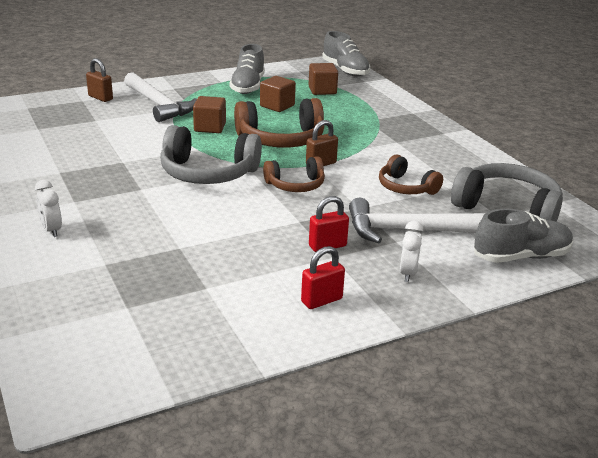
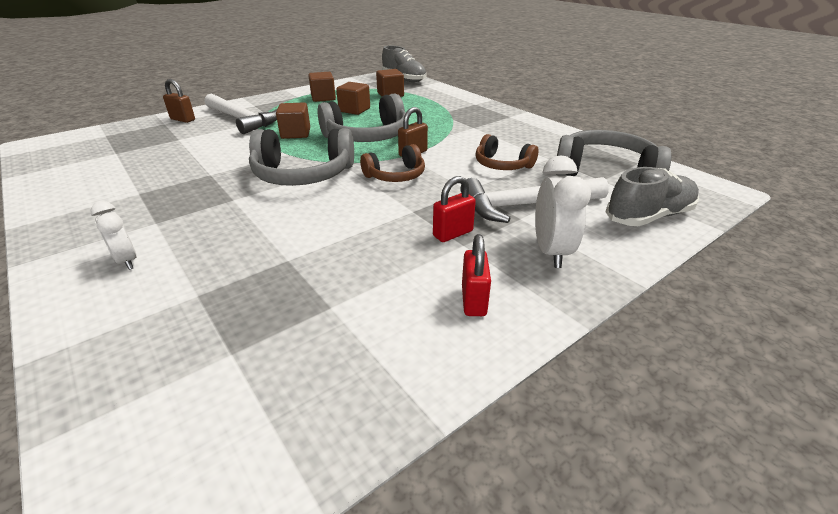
camera: 10 degrees left, 5 degrees up
grey shoe [230,44,265,94] -> brown cube [308,72,336,102]
brown headphones [234,98,324,148] -> grey headphones [317,93,405,142]
red padlock [301,246,345,309] -> red padlock turned 45 degrees counterclockwise [462,234,491,316]
white clock [400,221,423,282] -> white clock [535,155,591,268], size x1.56

